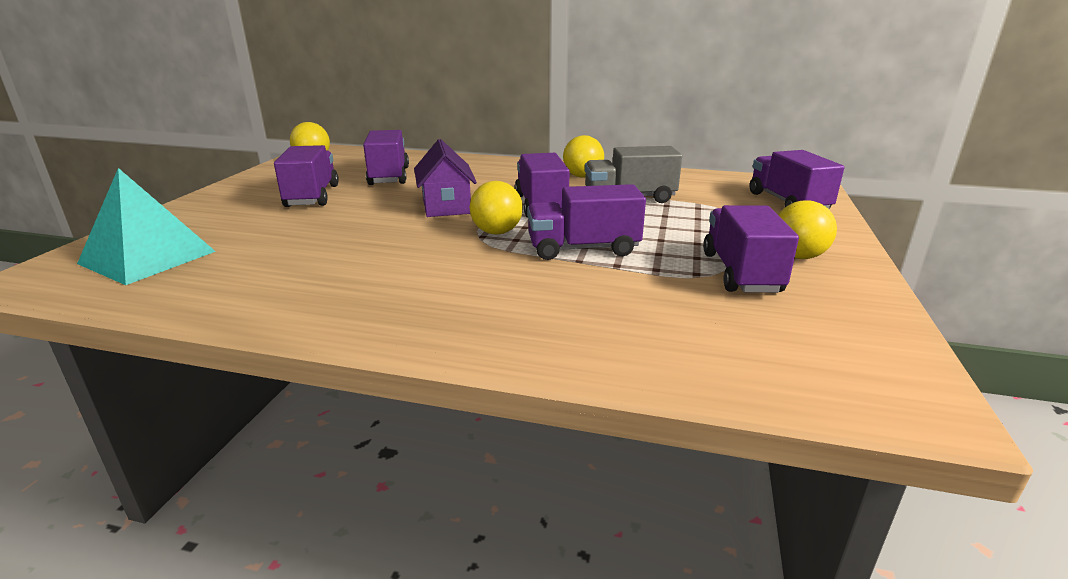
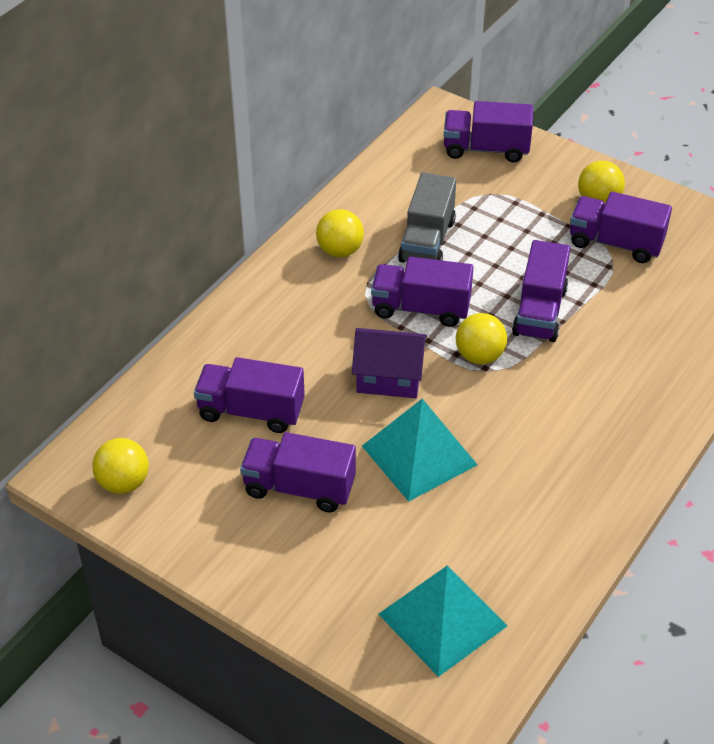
camera: 70 degrees left, 20 degrees up
none -> turquoise pyramid [362,399,477,502]

